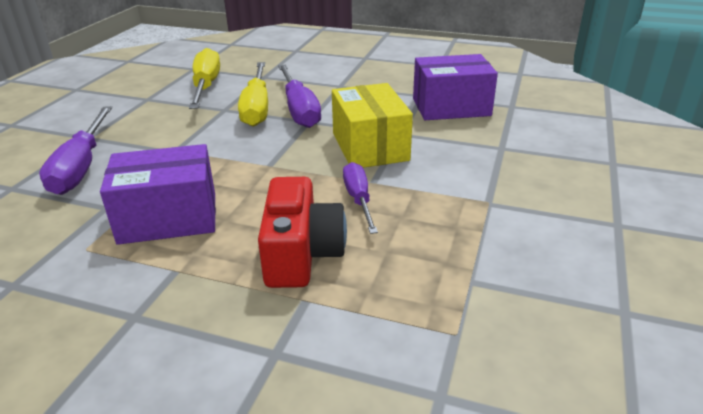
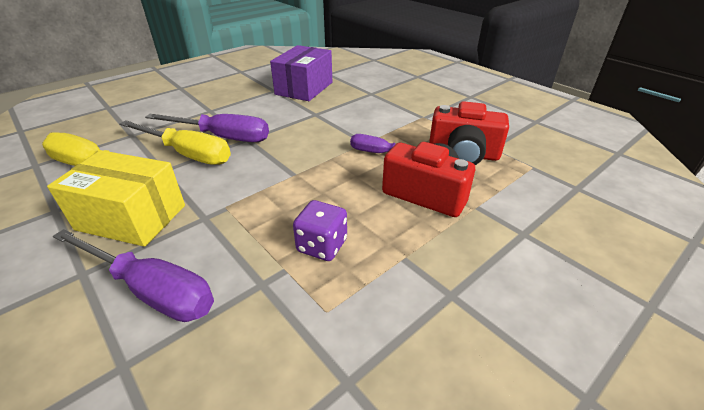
camera: 60 degrees left, 5 degrees up
purple box [100,144,216,245] -> purple dice [293,200,347,261]
yellow box [332,83,413,168] -> yellow box moved to [47,150,185,247]
none -> red camera [429,101,509,165]

